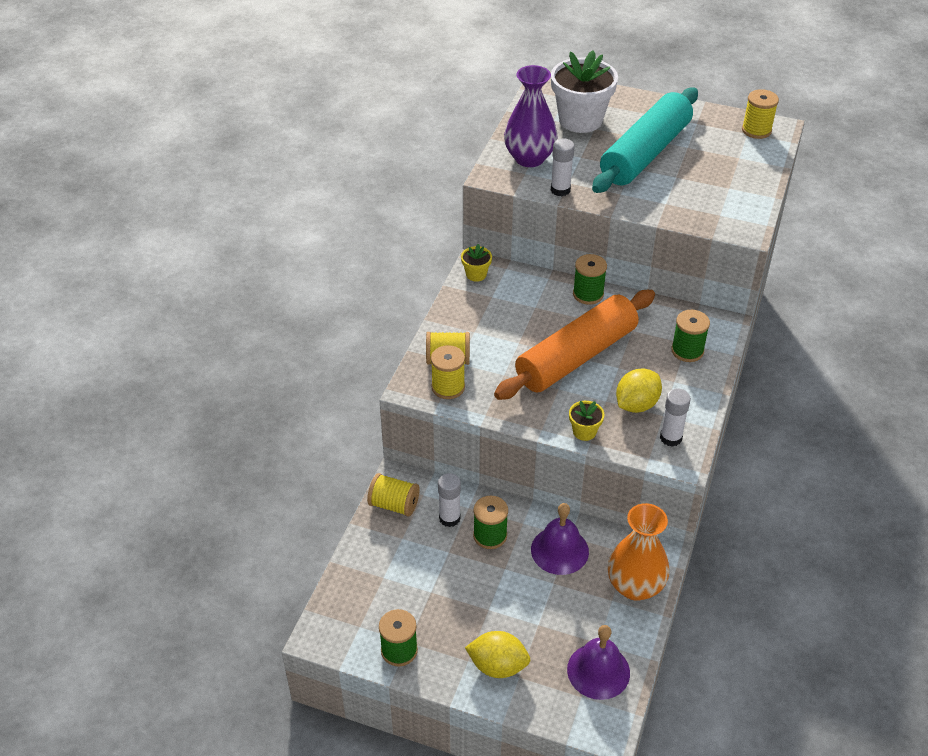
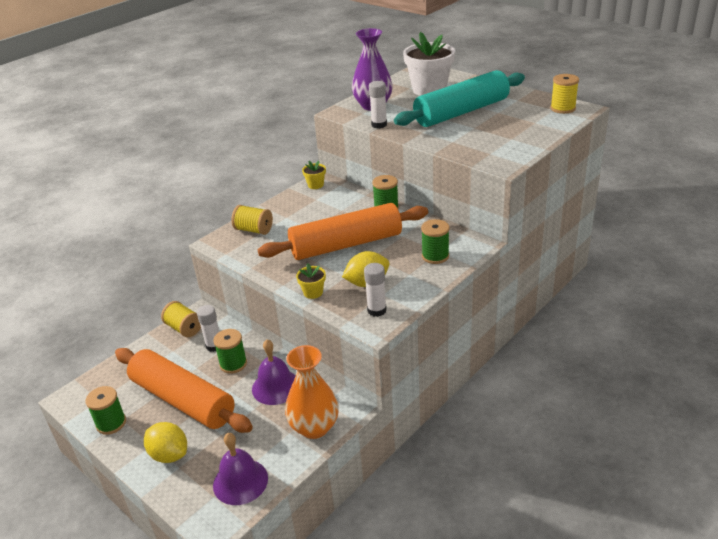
camera: 25 degrees right, 10 degrees down
yellow spool [431,345,465,399] -> none
none -> orange rolling pin [115,348,253,433]

